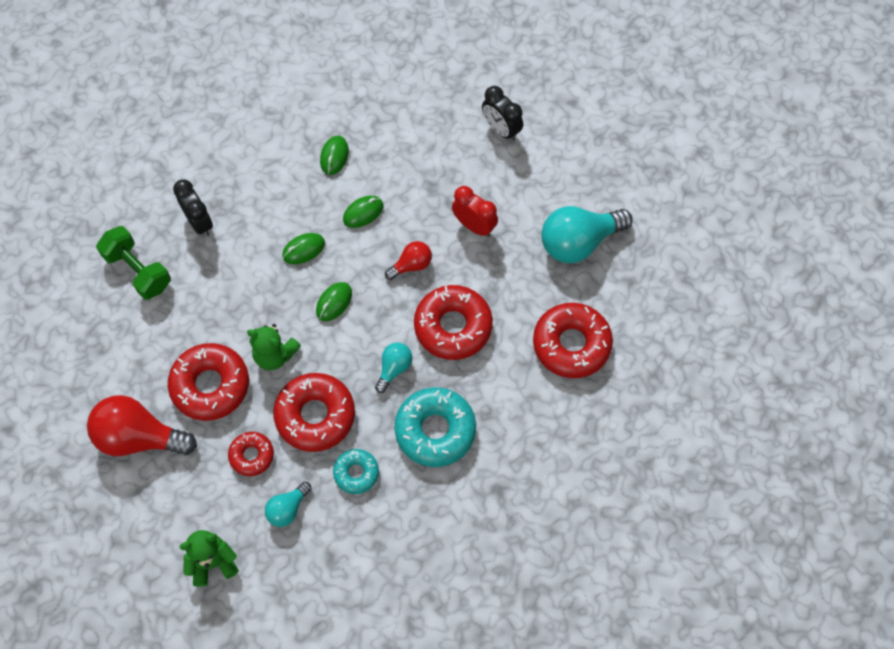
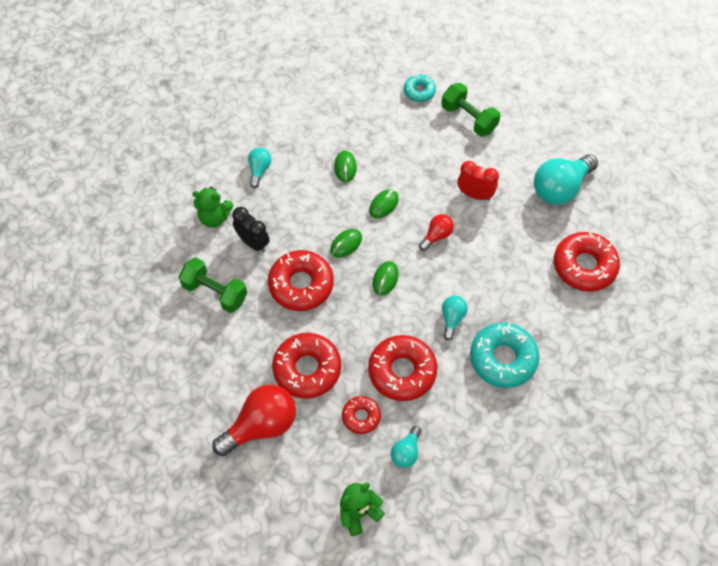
camera: 15 degrees left, 5 degrees down
red light bulb [87,395,197,456] -> red light bulb turned 150 degrees clockwise [212,384,296,456]
green teddy bear [247,324,301,370] -> green teddy bear moved to [192,186,234,227]
turquoise donut [333,449,379,494] -> turquoise donut moved to [404,74,436,102]
red donut [414,285,493,360] -> red donut moved to [268,250,334,311]
black clock [482,86,523,141] -> green dumbbell [441,83,501,137]
none -> turquoise light bulb [248,148,271,188]

